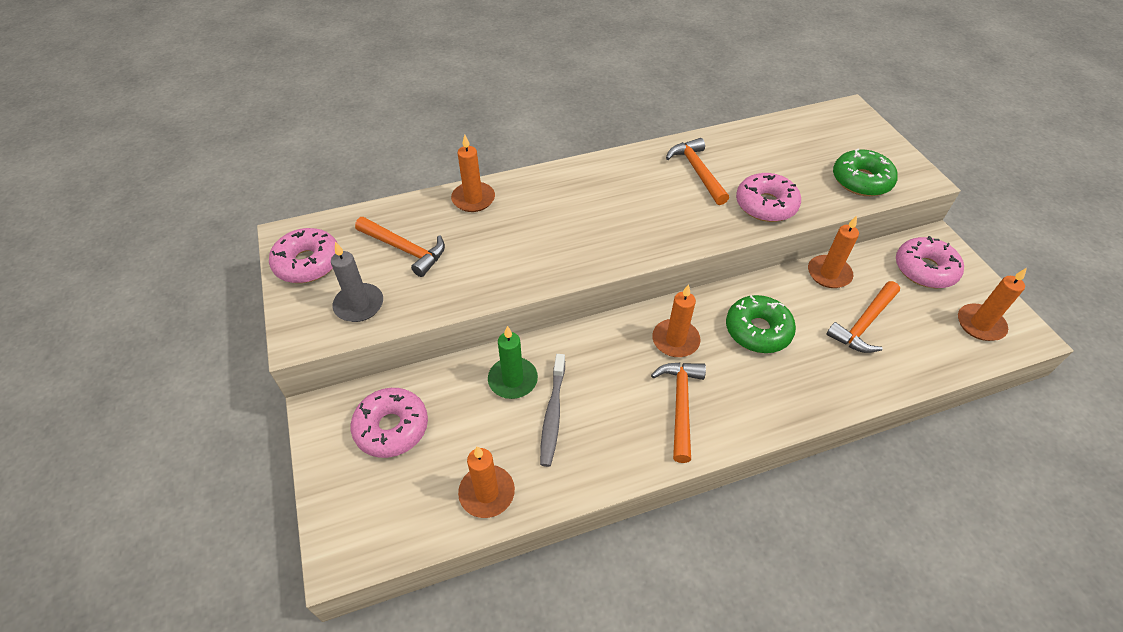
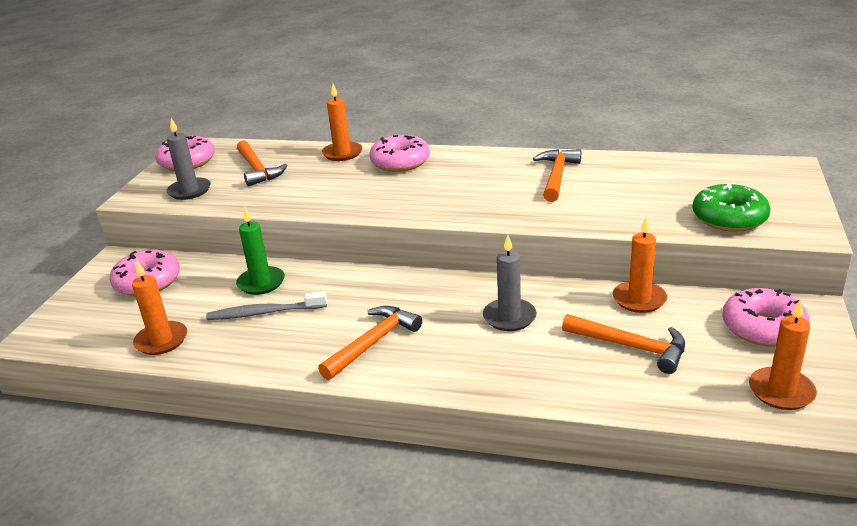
camera: 35 degrees right, 20 degrees down
grey toothbrush [540,354,565,467] -> grey toothbrush turned 45 degrees clockwise [206,291,327,320]
orange candle [652,284,701,357] -> none
green donut [726,295,796,353] -> grey candle [483,235,537,331]
pink donut [736,173,801,222] -> pink donut moved to [369,135,430,172]
orange hammer [826,281,900,353] -> orange hammer turned 135 degrees counterclockwise [562,314,685,374]

